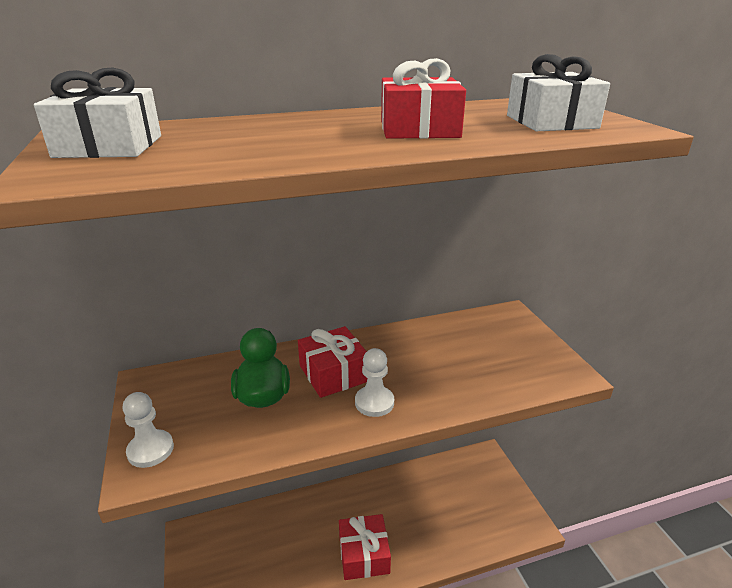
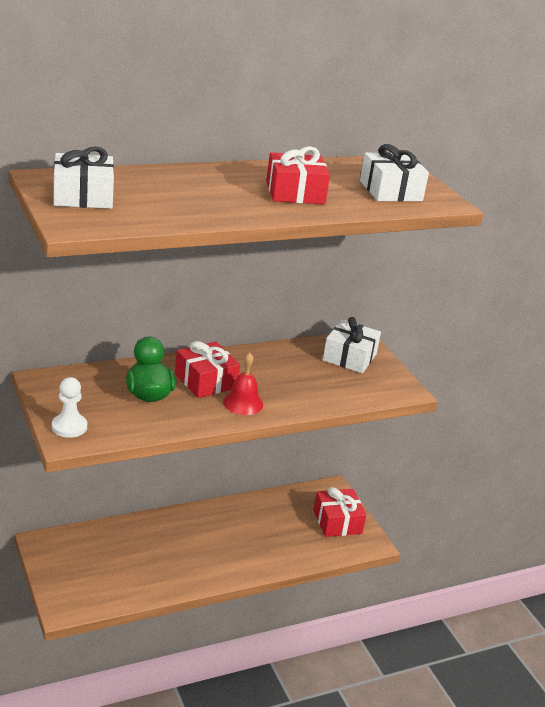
camera: 10 degrees left, 0 degrees up
red gift [339,514,391,580] -> red gift moved to [314,487,366,537]
white pawn [355,348,394,417] -> red bell [223,352,263,415]
none -> white gift [323,317,381,373]

